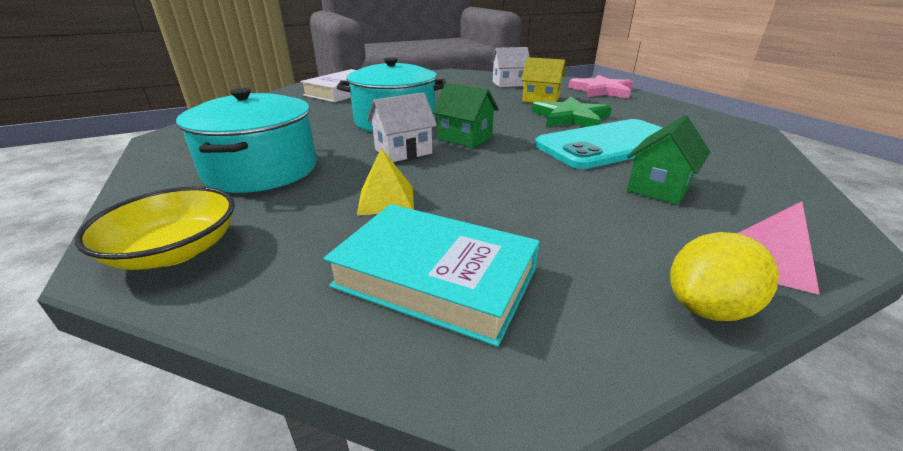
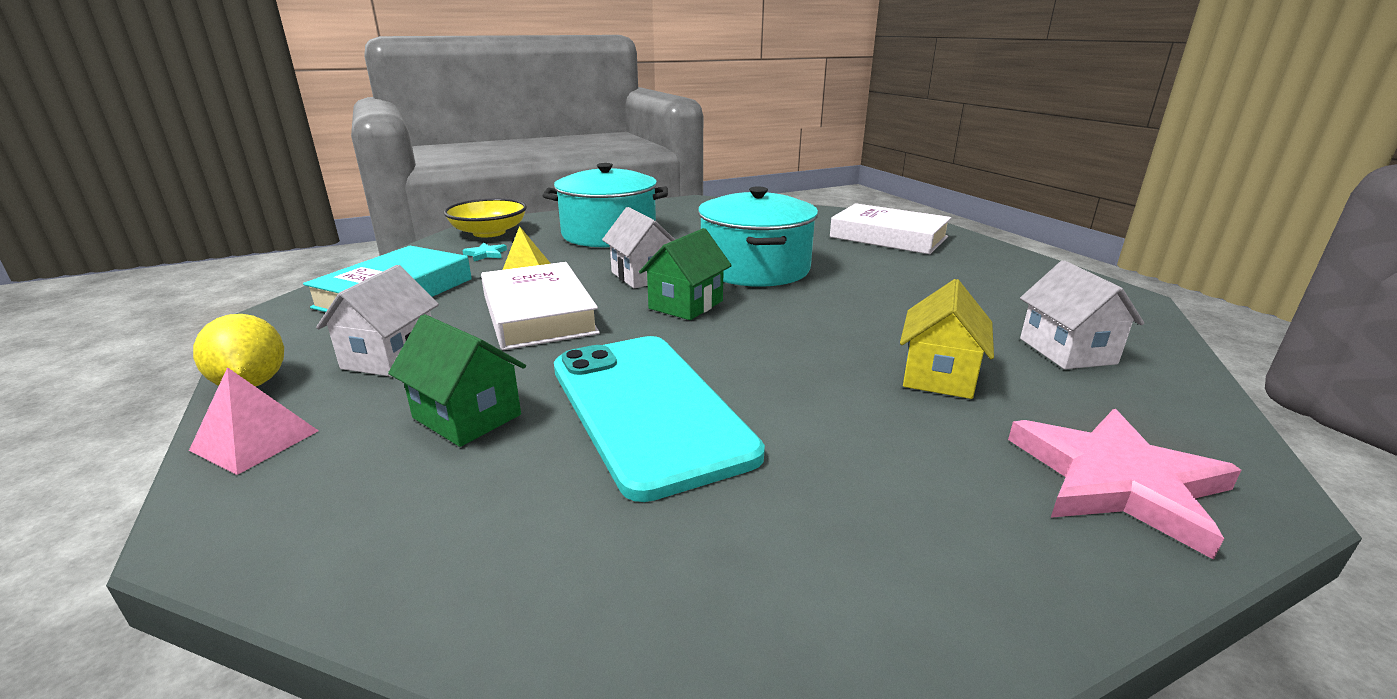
camera: 90 degrees right, 5 degrees down
green star [532,97,612,127] -> none
none -> white house [316,265,439,377]
none -> turquoise star [463,243,507,261]
none -> white book [481,262,600,350]

